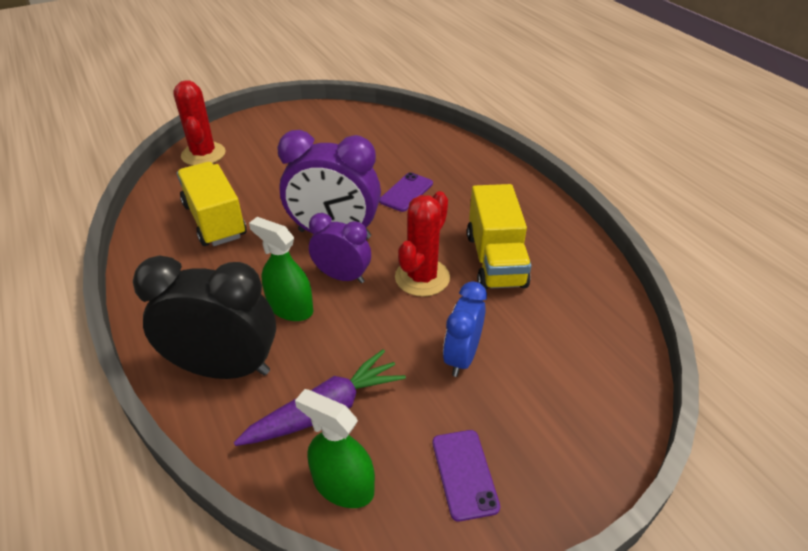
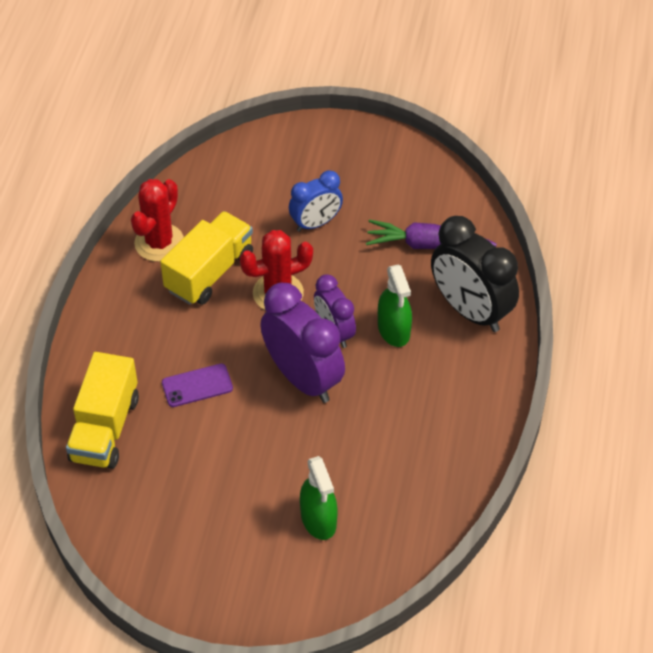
camera: 140 degrees left, 10 degrees up
red cactus [173,80,226,166] -> red cactus moved to [131,179,184,262]
yellow truck [177,162,246,246] -> yellow truck moved to [66,352,139,469]
green spray bottle [295,389,375,508] -> green spray bottle moved to [300,456,338,540]
purple phone [433,430,500,521] -> none

